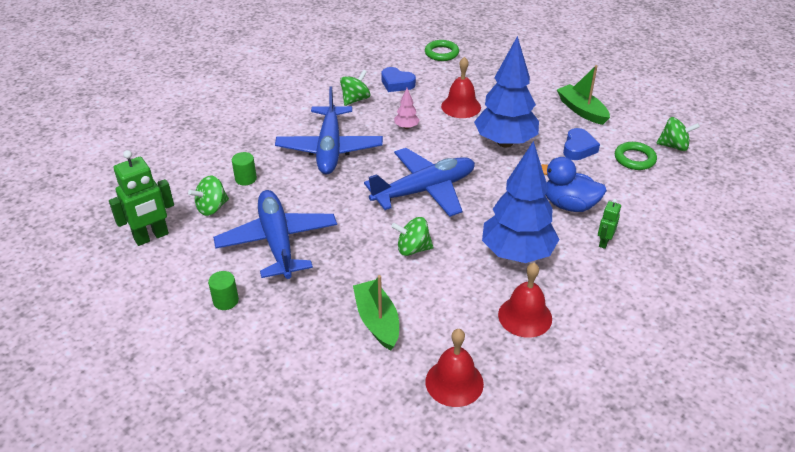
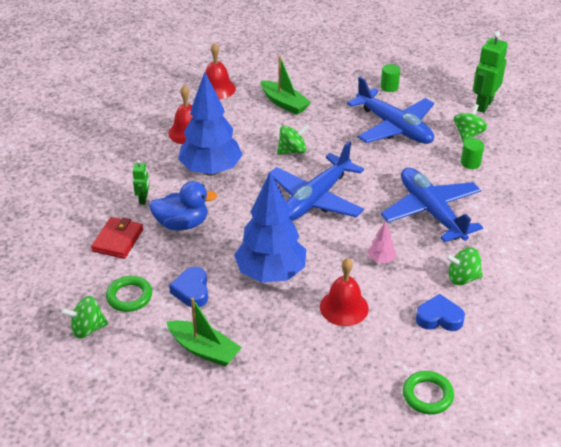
camera: 155 degrees right, 0 degrees up
green spinning top [340,70,370,106] -> green spinning top turned 75 degrees clockwise [446,248,483,285]
none -> red wallet [91,217,143,259]

